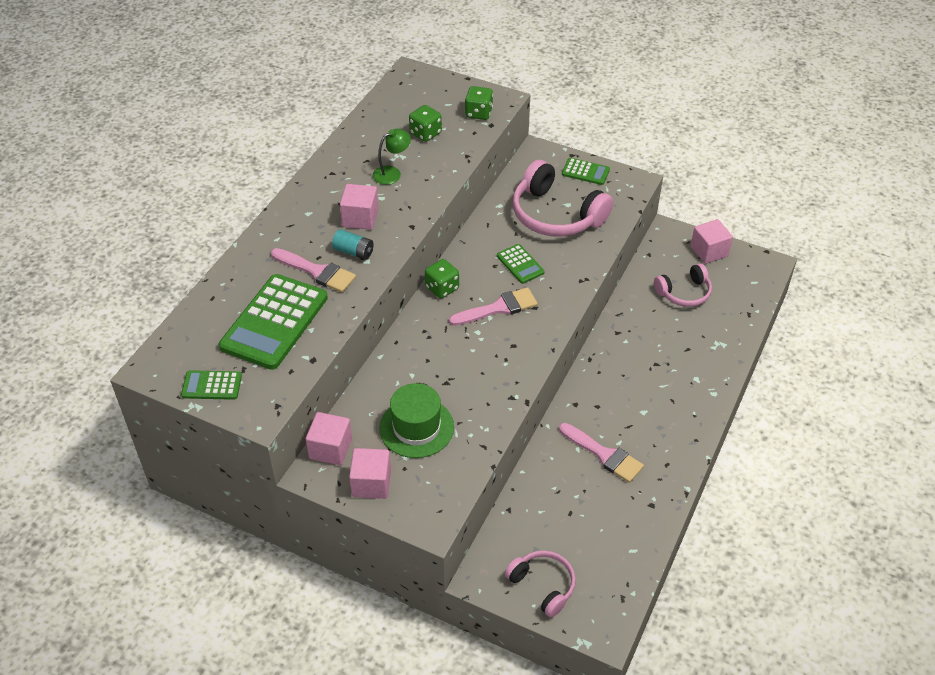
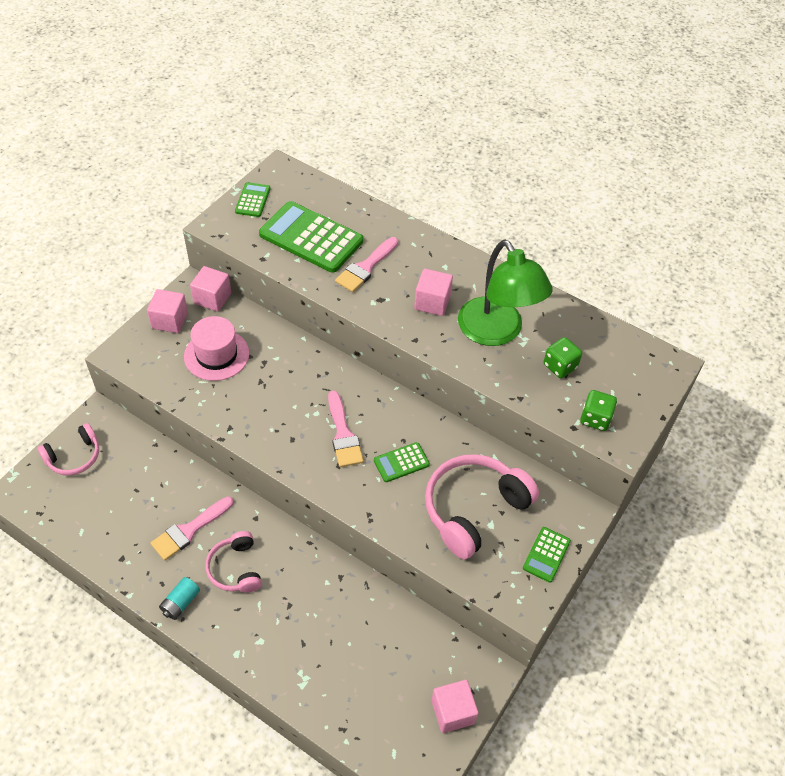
camera: 95 degrees right, 5 degrees up
turquoise battery [332,229,374,260] -> turquoise battery moved to [159,577,200,620]
green lamp [372,129,411,185] -> green lamp [458,240,553,346], size x2.23
green hat [379,383,454,458] -> pink hat [184,316,249,381]
green dice [425,259,459,298] -> none
pink headphones [654,263,712,307] -> pink headphones moved to [205,531,262,593]

